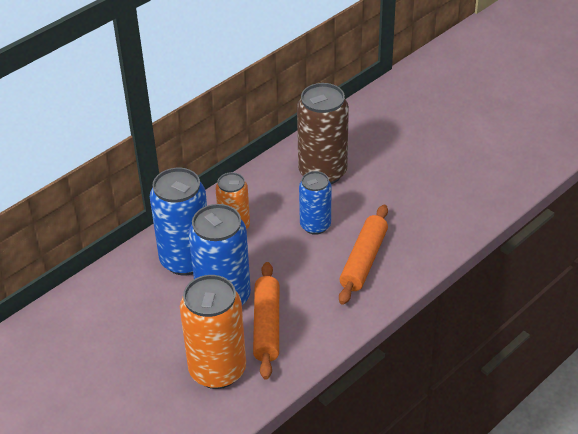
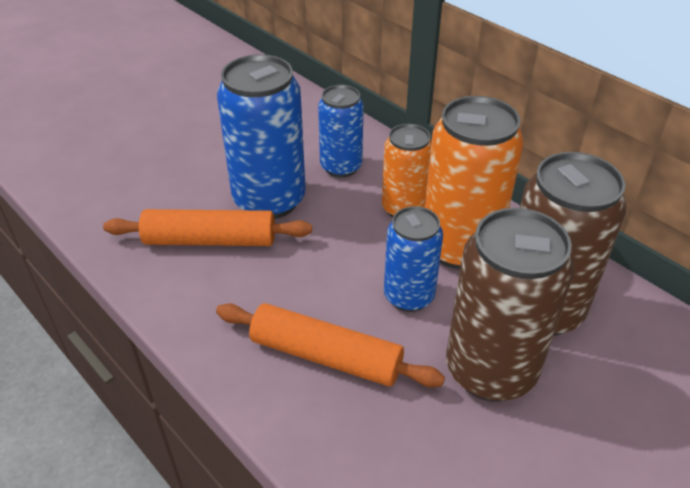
camera: 90 degrees right, 0 degrees up
blue can [150,168,207,276] -> blue can [318,85,364,178], size x0.61
orange can [180,275,246,389] -> orange can moved to [425,96,524,269]
none -> brown can [446,208,574,402]

